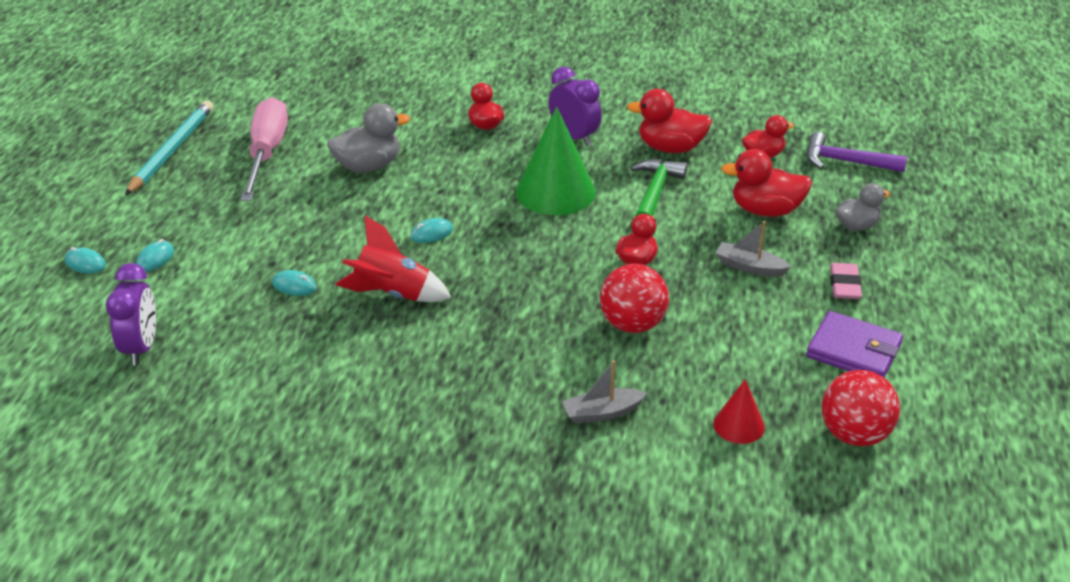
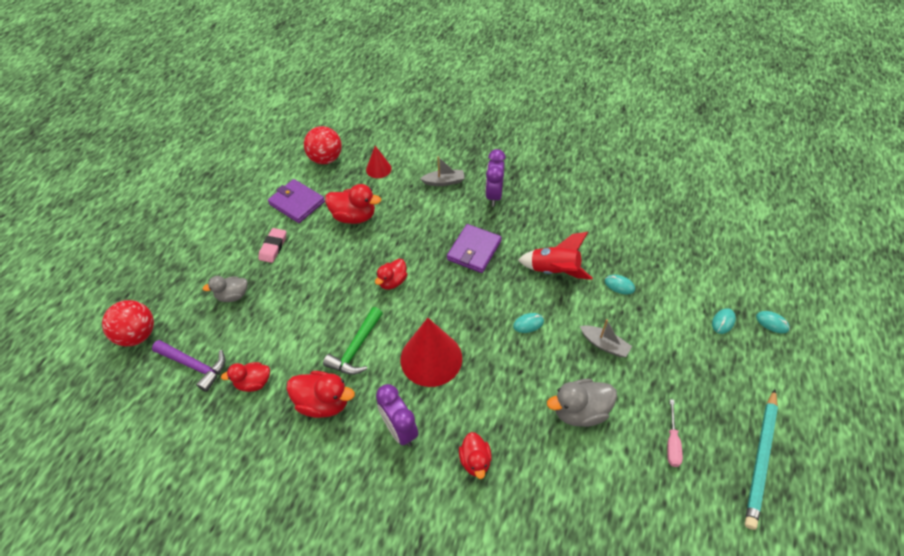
camera: 170 degrees left, 15 degrees up
purple clock [106,263,156,366] -> purple clock moved to [485,149,506,207]
pink screwdriver [240,97,288,201] -> pink screwdriver [667,399,683,467], size x0.47
green cone [516,107,596,215] -> red cone [401,318,462,387]
red ball [600,264,669,333] -> red ball moved to [102,300,154,346]
grey boat [716,221,791,277] -> grey boat moved to [580,319,632,357]
red duck [721,149,812,217] -> red duck moved to [325,184,381,224]
none -> purple wallet [447,224,502,273]

